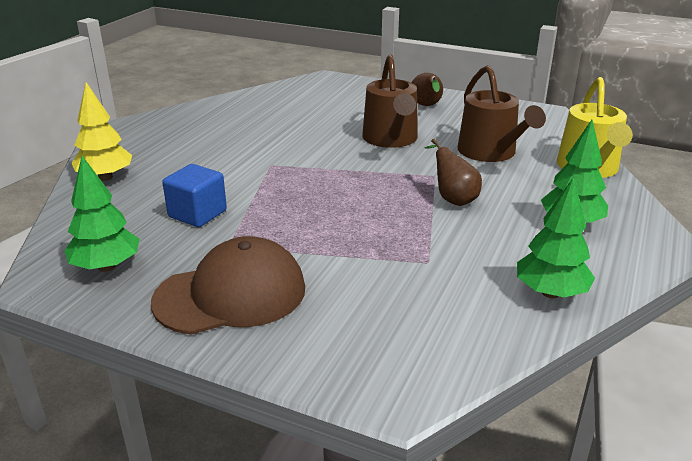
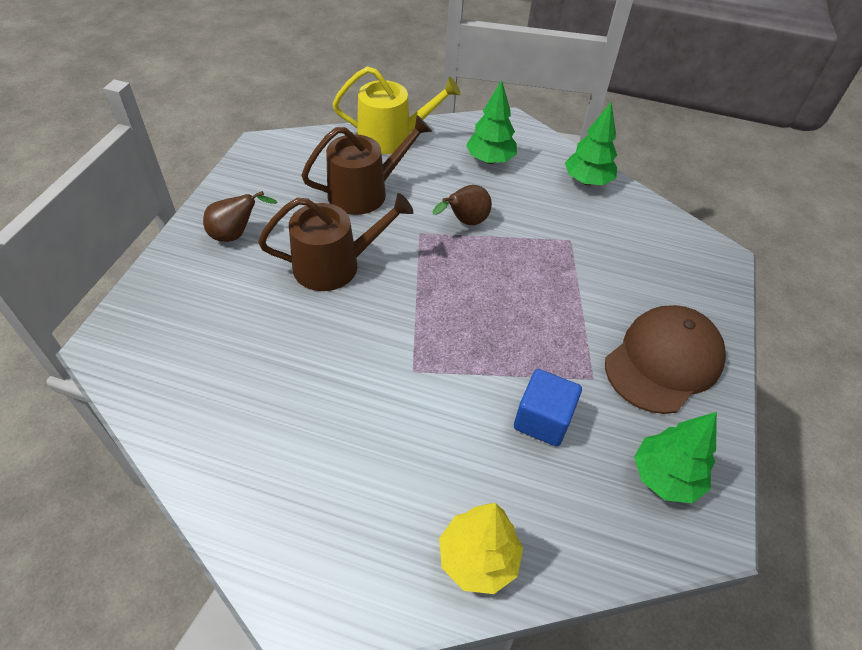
camera: 100 degrees left, 20 degrees up
brown cap [151,236,305,335] -> brown cap turned 75 degrees clockwise [605,305,726,414]

